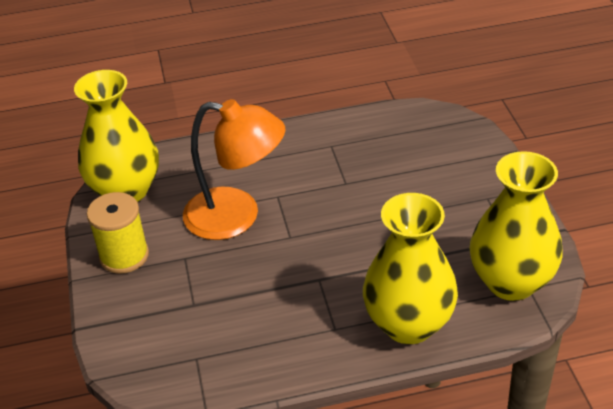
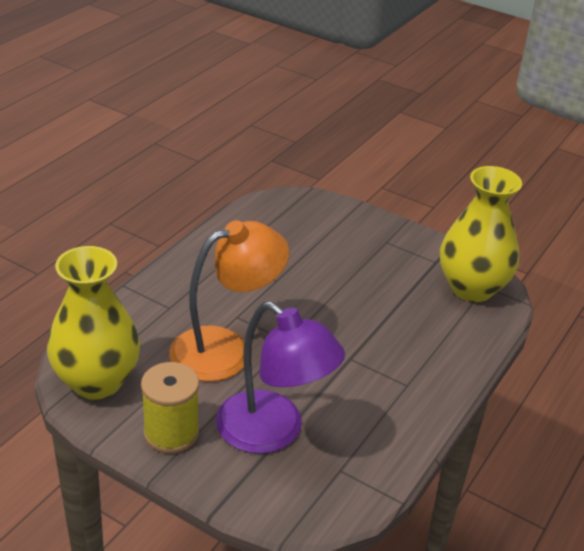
camera: 50 degrees left, 5 degrees down
yellow vase [363,193,458,344] -> none
none -> purple lamp [216,302,345,454]

